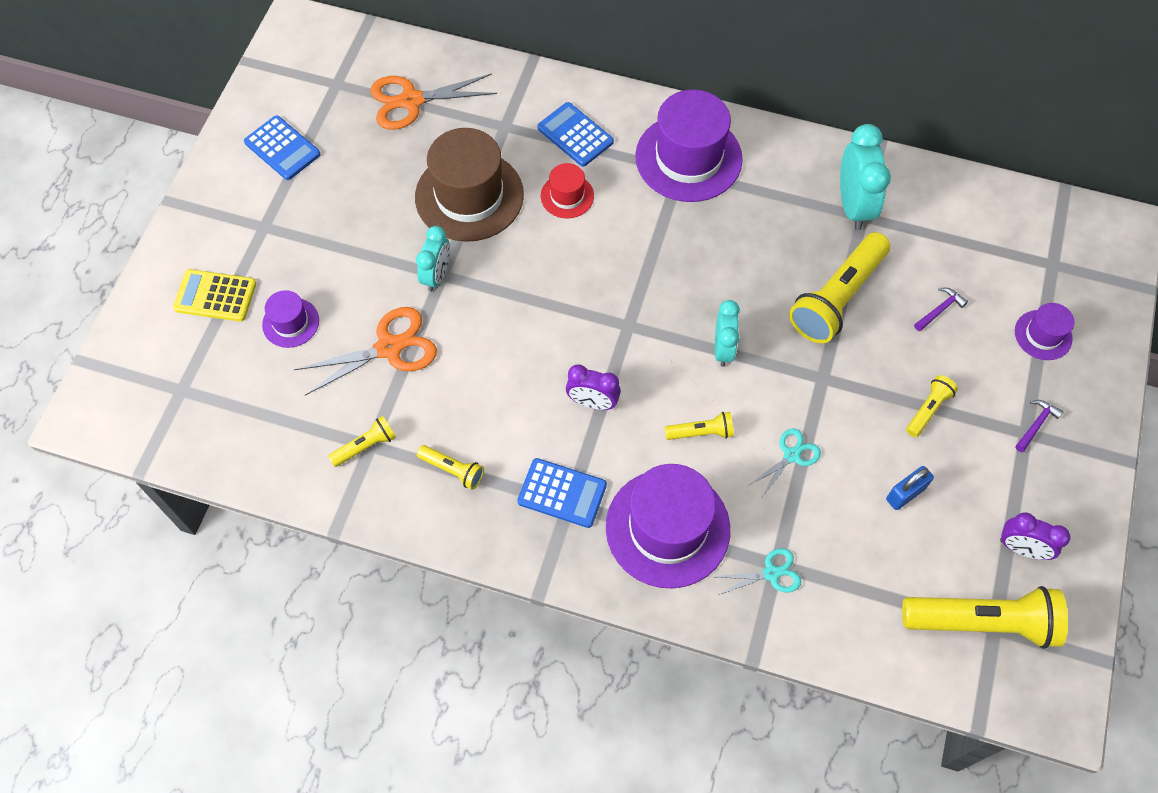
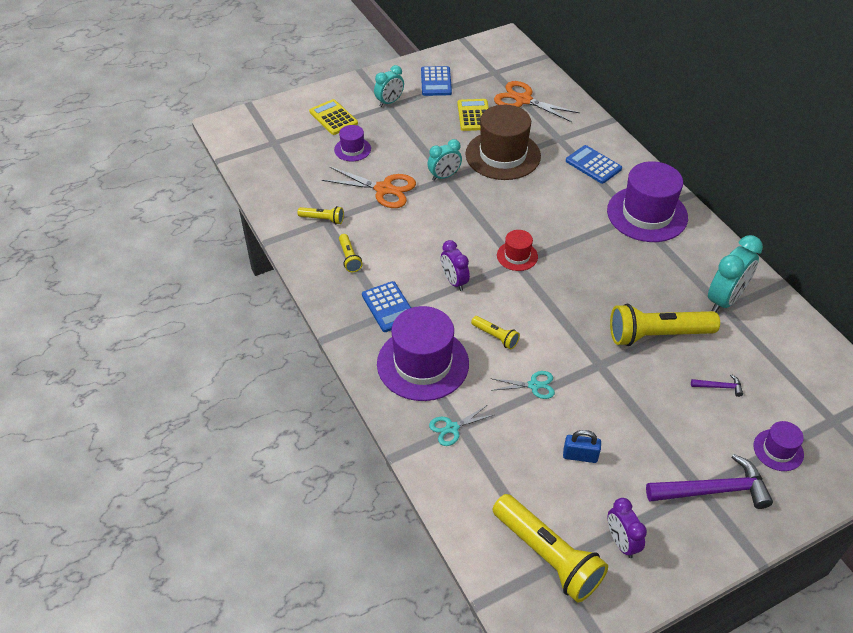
camera: 45 degrees right, 15 degrees down
blue calculator [537,102,614,167] -> blue calculator turned 45 degrees counterclockwise [566,145,622,184]
red hat [541,163,594,218] -> red hat moved to [497,230,538,271]
turquoise clock [715,300,740,367] -> turquoise clock moved to [374,65,404,107]
turquoise scissors [716,548,801,595] -> turquoise scissors turned 120 degrees clockwise [429,405,493,446]
yellow flashlight [906,375,958,437] -> none
purple hammer [1015,400,1064,452] -> purple hammer [646,454,773,509], size x2.19
none -> yellow calculator [457,99,489,131]

